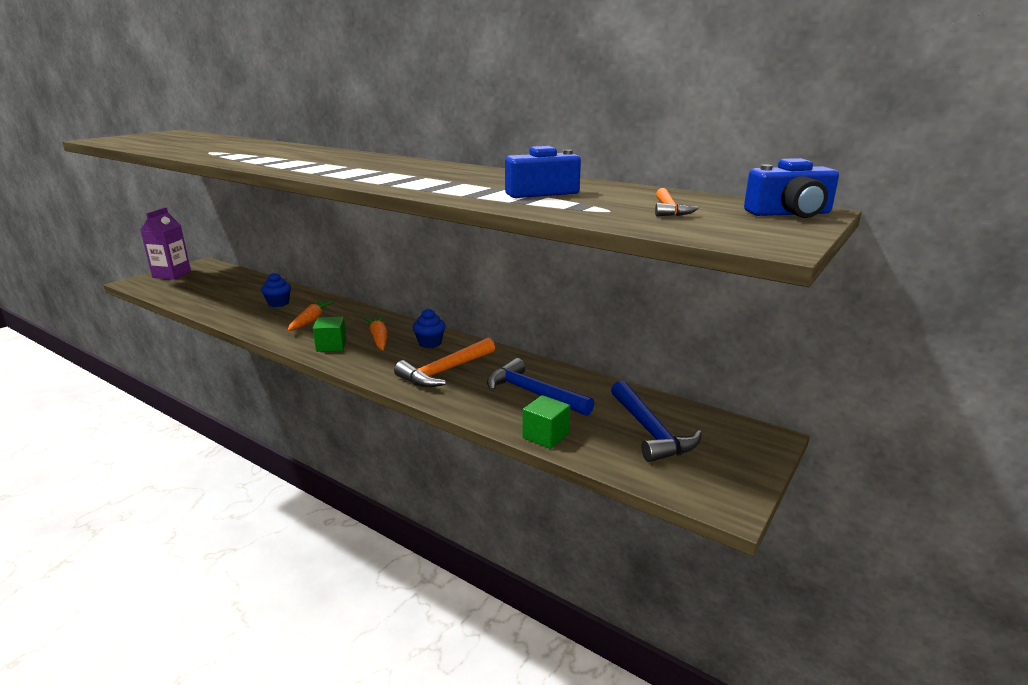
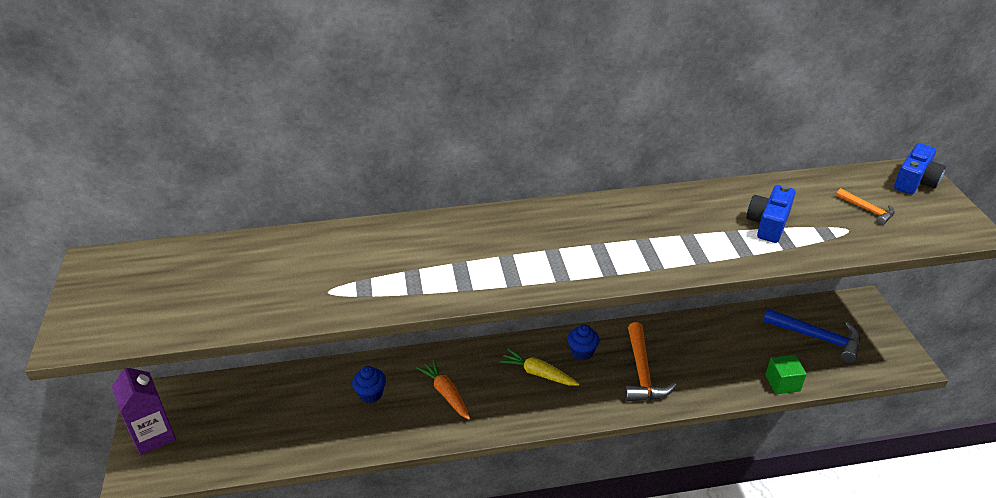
camera: 45 degrees left, 15 degrees up
green cube [313,317,347,352] -> none
orange carrot [364,316,388,350] -> yellow carrot [499,349,579,386]
blue hammer [487,358,594,416] -> none

